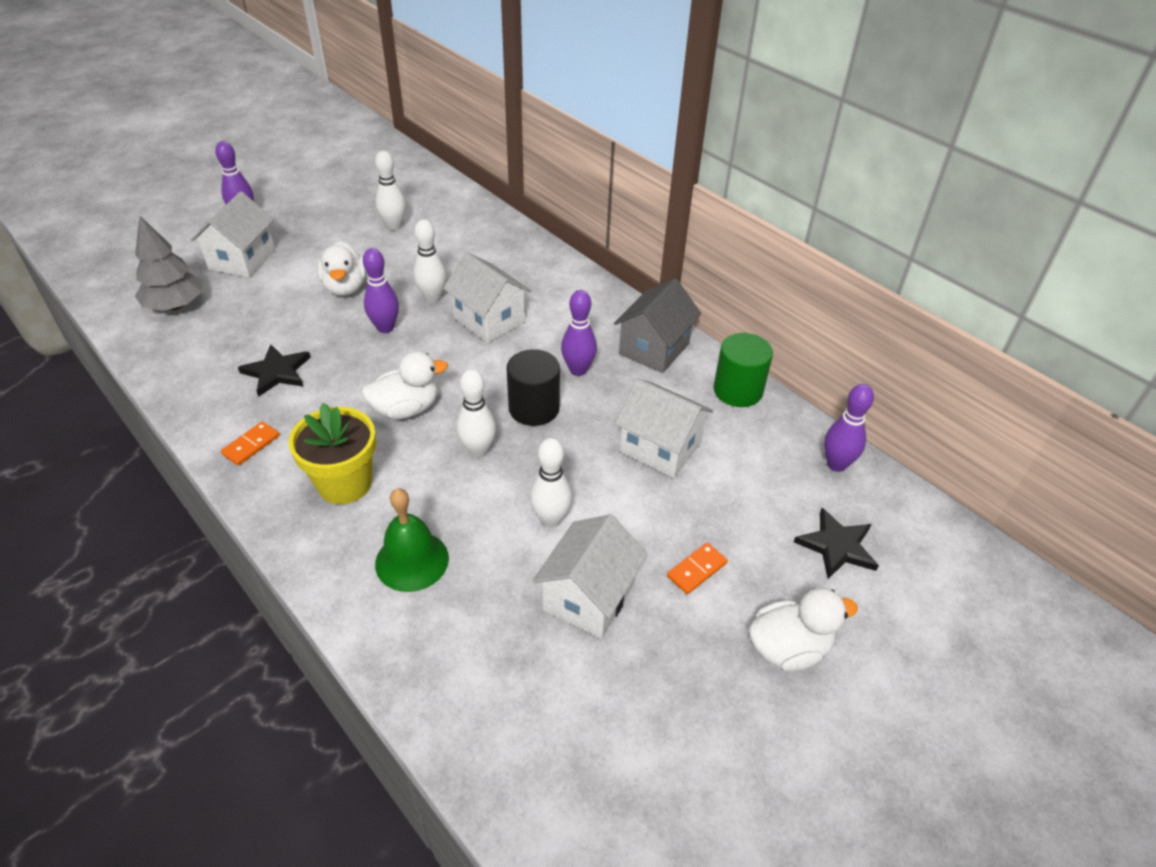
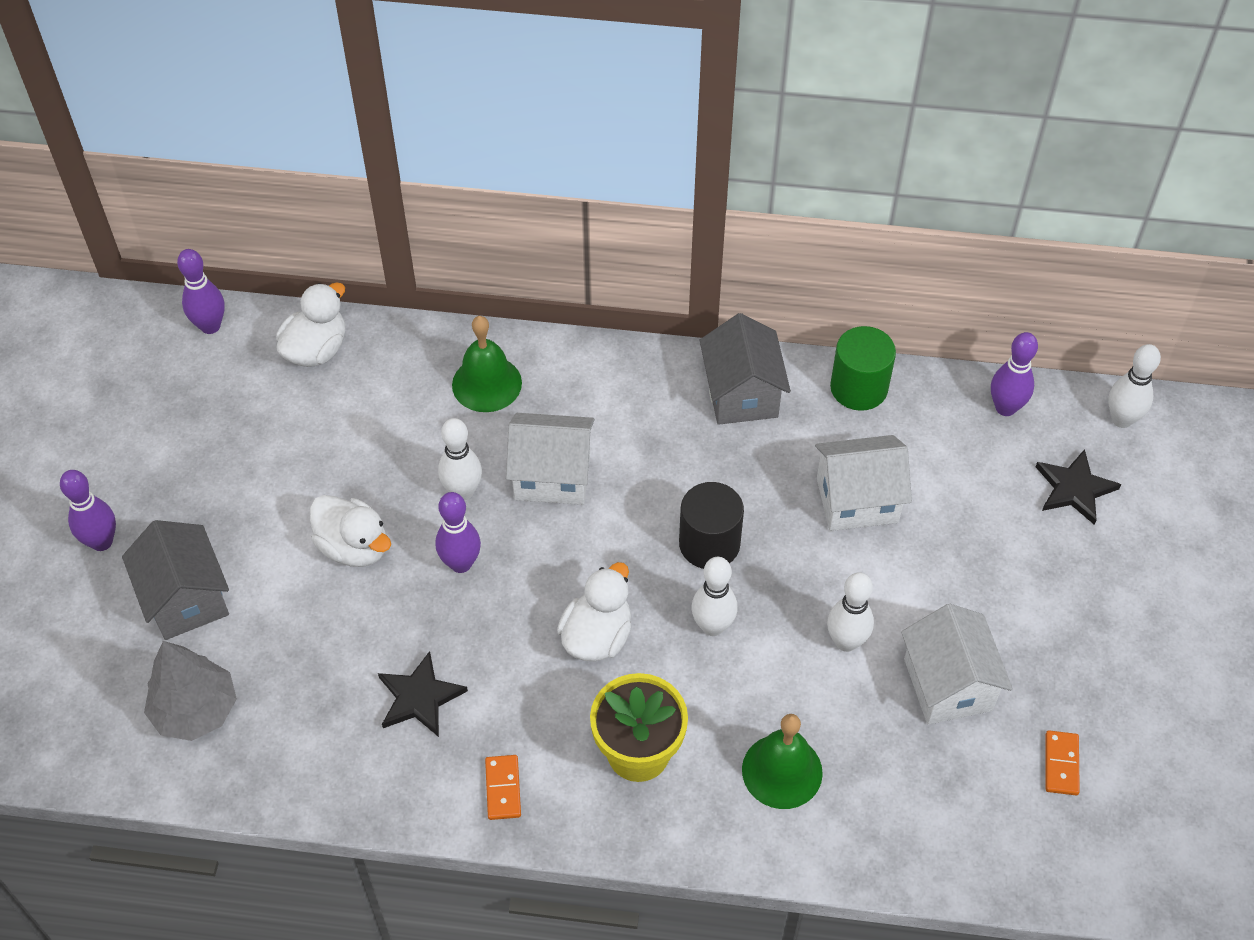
camera: 40 degrees left, 10 degrees up
white house [191,191,275,278] -> grey house [122,520,229,640]
white bowling pin [375,151,406,231] -> white bowling pin moved to [1108,344,1161,428]
purple bowling pin [561,290,597,376] -> purple bowling pin moved to [177,249,225,334]
orange domino [667,543,728,594] -> orange domino moved to [1046,730,1080,795]
white duck [748,588,858,671] -> white duck moved to [276,282,345,367]
none -> green bell [452,316,522,412]

